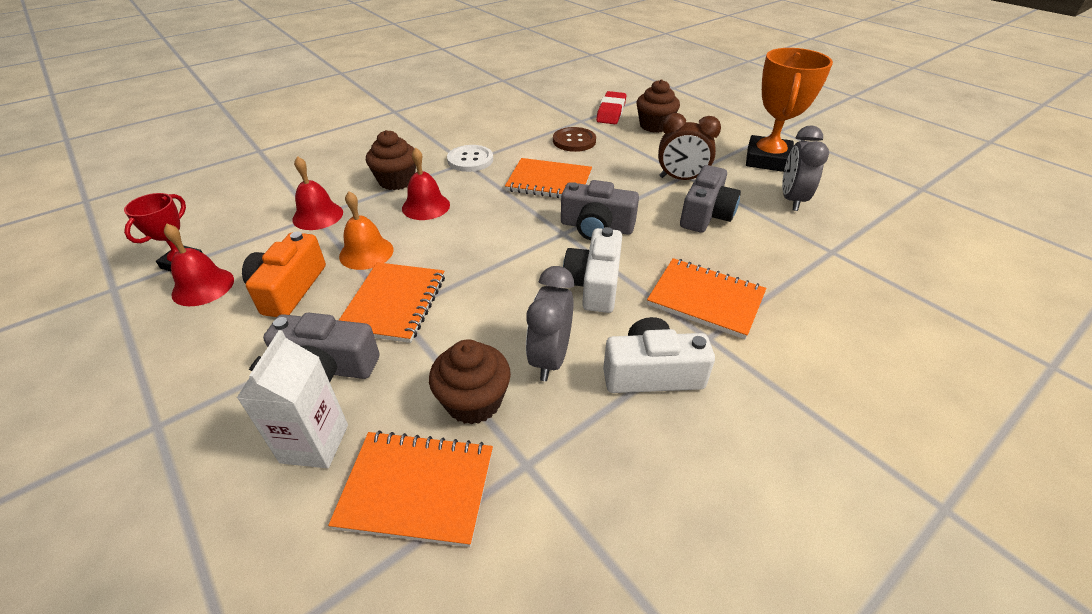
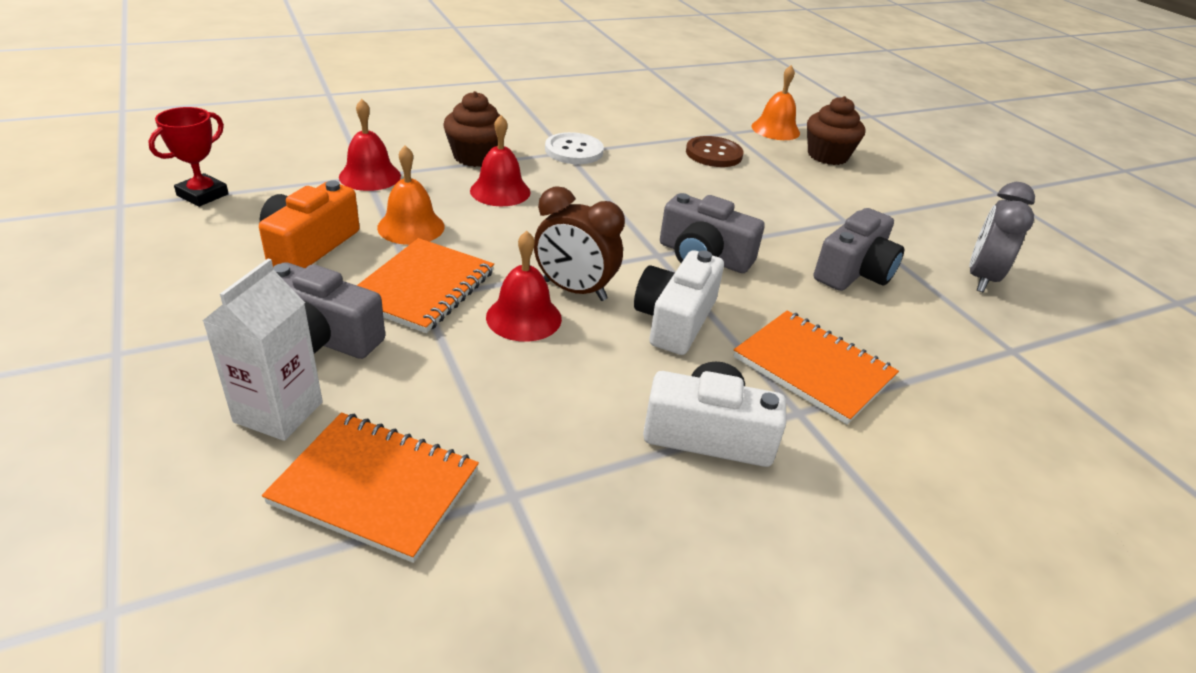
camera: 10 degrees right, 5 degrees down
red bell [164,223,234,306] -> red bell moved to [486,231,562,342]
brown cupcake [429,339,511,425] -> none
orange notebook [505,158,592,198] -> none
grey clock [526,266,574,381] -> none
red eraser [596,91,626,124] -> orange bell [752,65,800,140]
brown clock [658,113,721,180] -> brown clock moved to [534,186,625,301]
orange trophy [746,48,833,172] -> none

